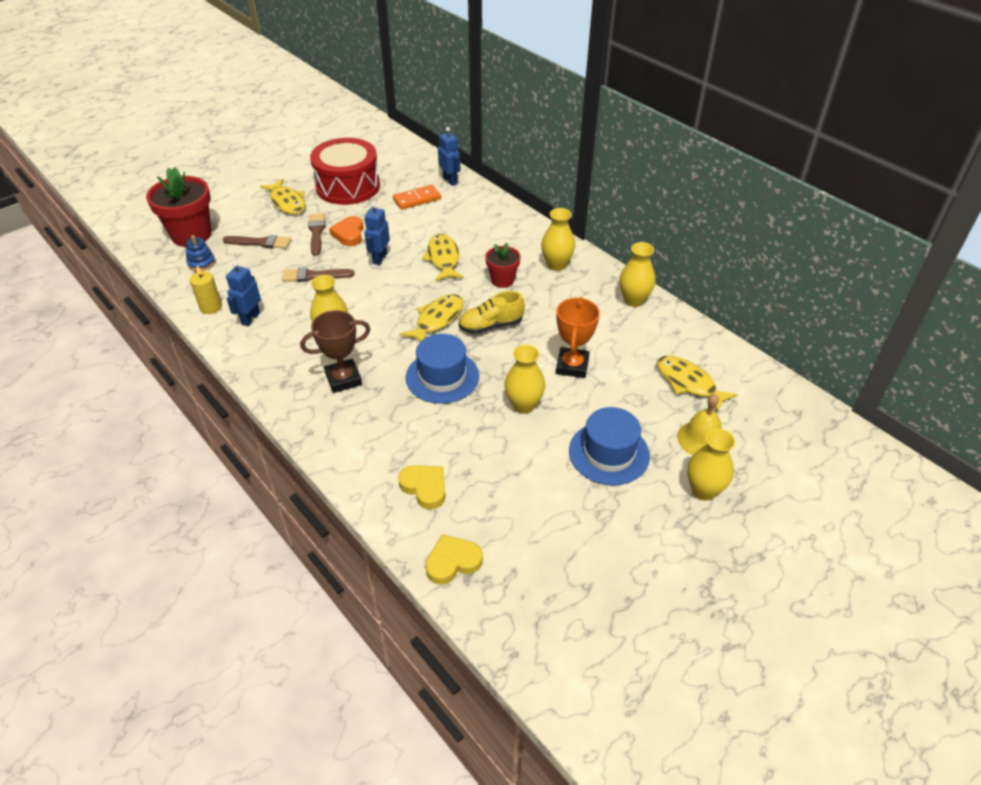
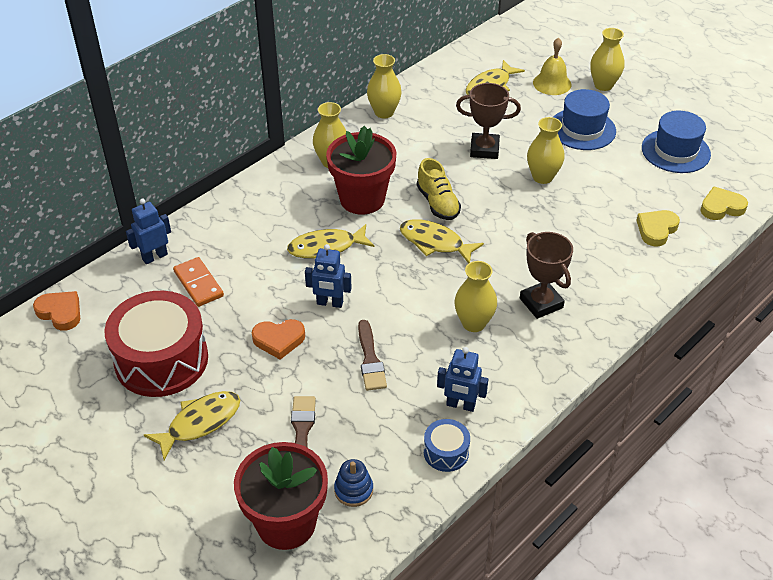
camera: 95 degrees left, 0 degrees up
yellow candle [190,266,222,314] -> blue drum [424,419,470,472]
brown brush [308,213,325,256] -> none
blue hat [406,334,479,404] -> blue hat moved to [642,111,711,173]
yellow heart [425,534,483,585] -> yellow heart turned 105 degrees clockwise [700,186,748,220]
red flower pot [485,243,521,288] -> red flower pot [326,126,397,215], size x1.79
orange trophy [556,297,600,378] -> brown trophy [456,83,521,159]
none -> orange heart [33,291,80,331]

